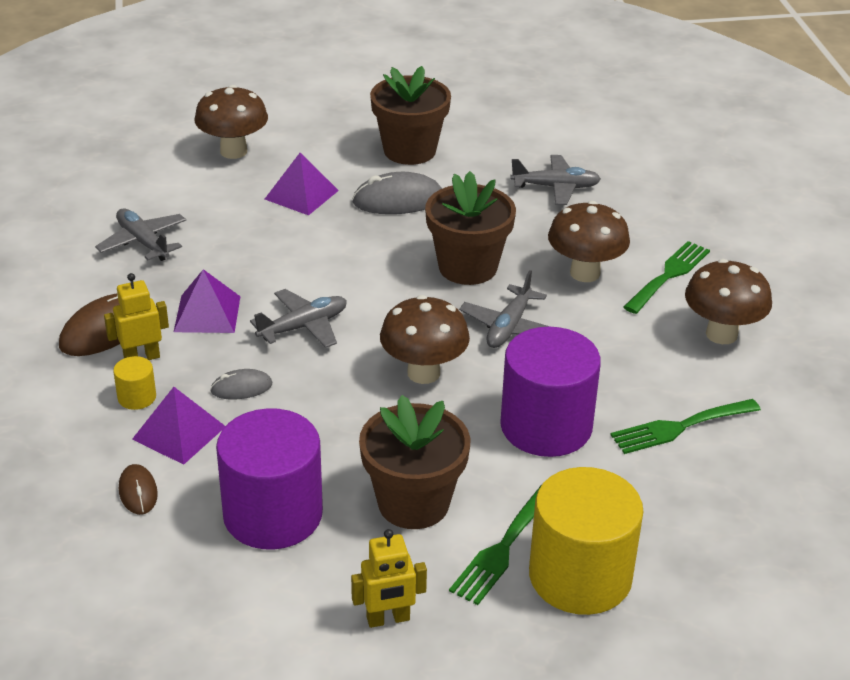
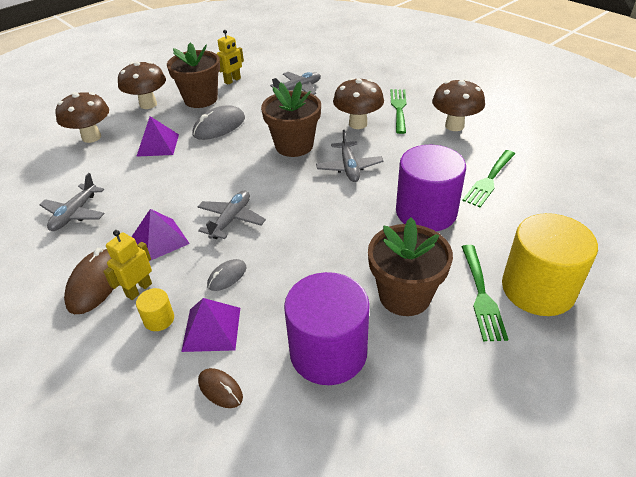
camera: 30 degrees left, 5 degrees up
grey plane [95,208,186,261] -> grey plane turned 90 degrees counterclockwise [39,173,105,231]
yellow robot [351,529,427,628] -> yellow robot moved to [217,30,244,85]
brown mushroom [380,295,470,384] -> brown mushroom moved to [118,61,166,109]

